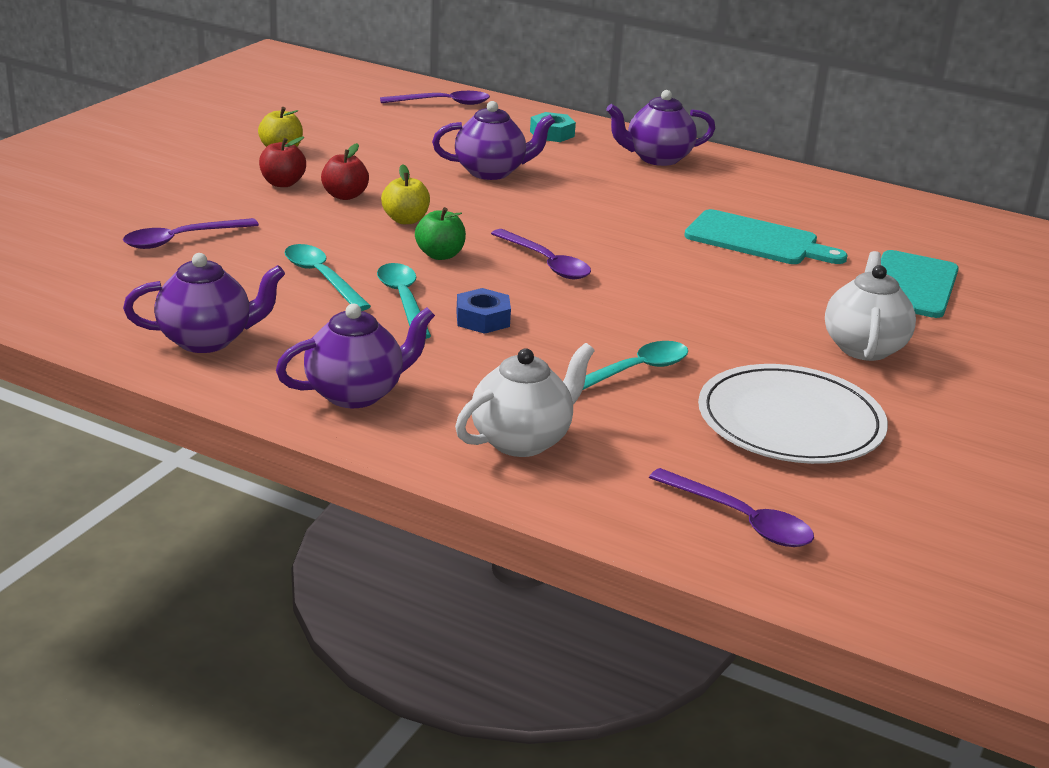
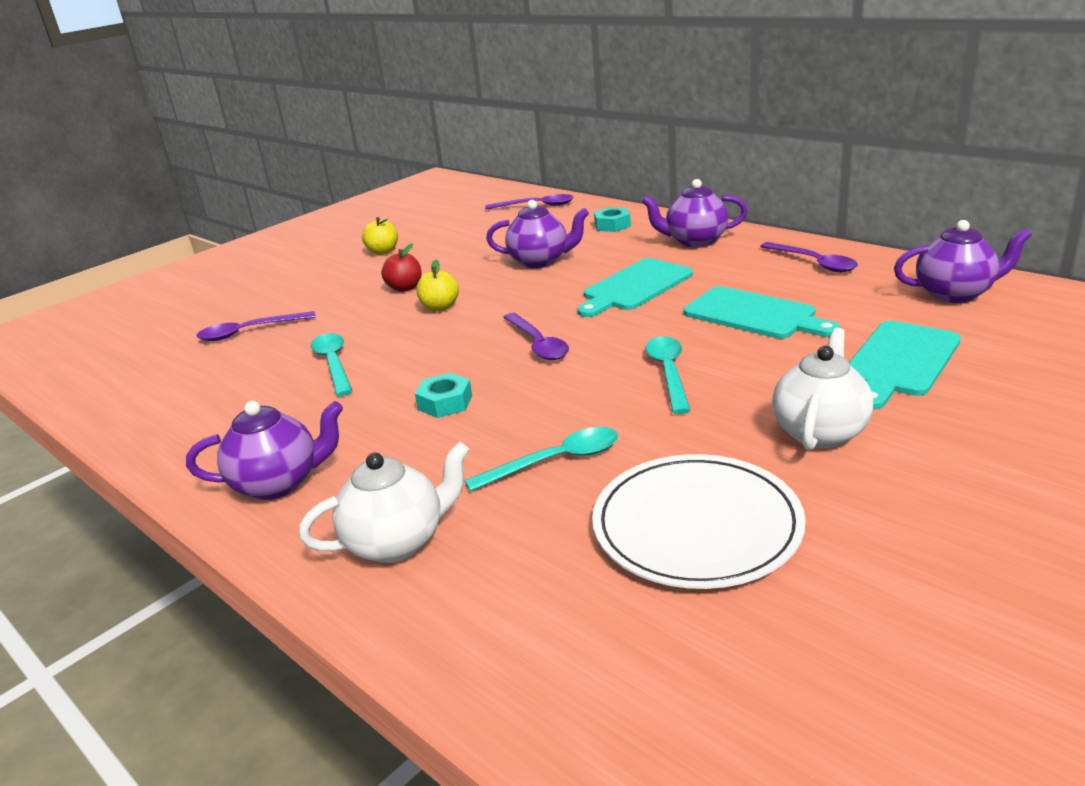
camera: 20 degrees right, 0 degrees up
purple teapot [123,253,285,353] -> purple teapot moved to [894,220,1032,303]
red apple [259,137,306,187] -> none
turquoise spoon [377,263,431,339] -> turquoise spoon moved to [645,336,691,414]
green apple [415,207,466,260] -> none
blue nut [456,288,511,334] -> turquoise nut [415,373,472,418]
purple spoon [649,468,814,547] -> purple spoon moved to [760,242,858,272]
none -> turquoise cutting board [577,258,693,317]

